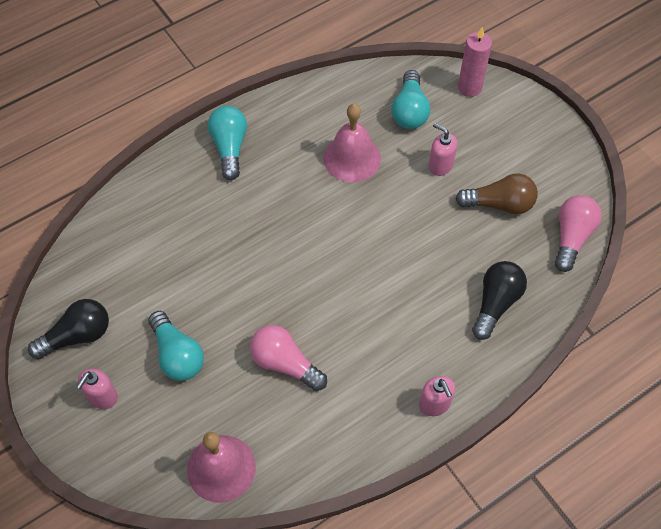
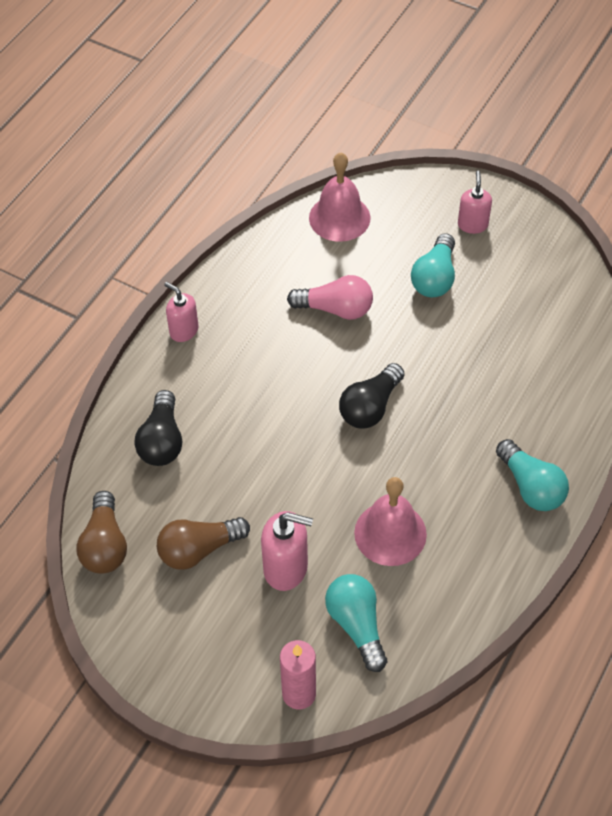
camera: 155 degrees right, 5 degrees down
black light bulb [28,299,109,359] -> black light bulb moved to [339,363,404,428]
turquoise light bulb [148,311,204,381] -> turquoise light bulb turned 105 degrees counterclockwise [411,233,455,297]
pink soap dispenser [429,123,457,176] -> pink soap dispenser [261,511,313,591], size x1.50
pink light bulb [555,195,602,272] -> brown light bulb [77,491,127,574]

